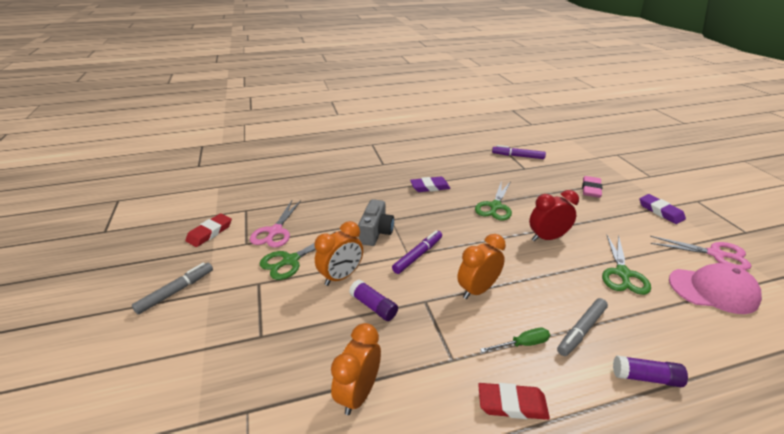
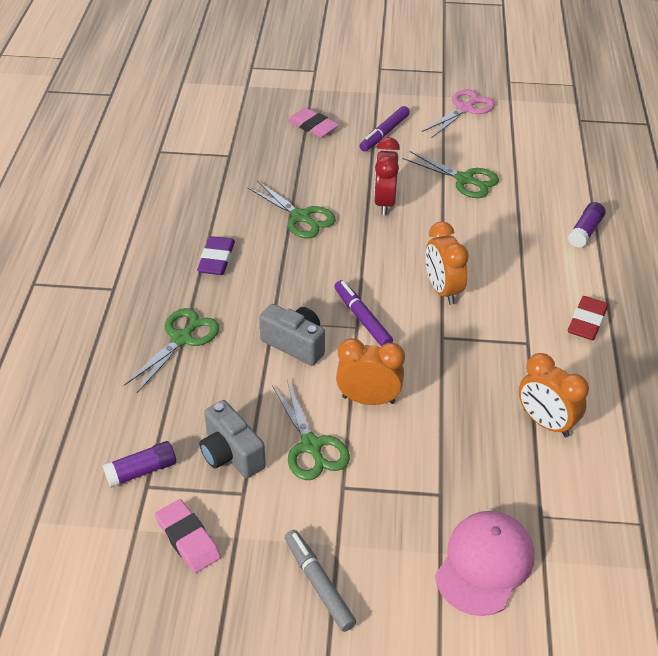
camera: 70 degrees left, 10 degrees up
red eraser [185,213,232,247] -> pink eraser [155,499,221,573]
pink scissors [250,200,301,248] -> grey camera [200,400,266,478]
orange clock [314,221,363,286] -> orange clock turned 60 degrees counterclockwise [336,338,405,405]
purple glue stick [349,279,398,321] -> purple glue stick moved to [103,441,176,488]
green screwdriver [480,328,550,353] -> none
purple marker [492,145,546,159] -> purple marker moved to [360,106,410,152]
grey marker [557,298,608,356] -> none
purple eraser [639,194,686,224] -> none
pink cap [669,263,762,314] -> pink cap moved to [435,511,534,616]
none -> green scissors [124,308,220,393]

